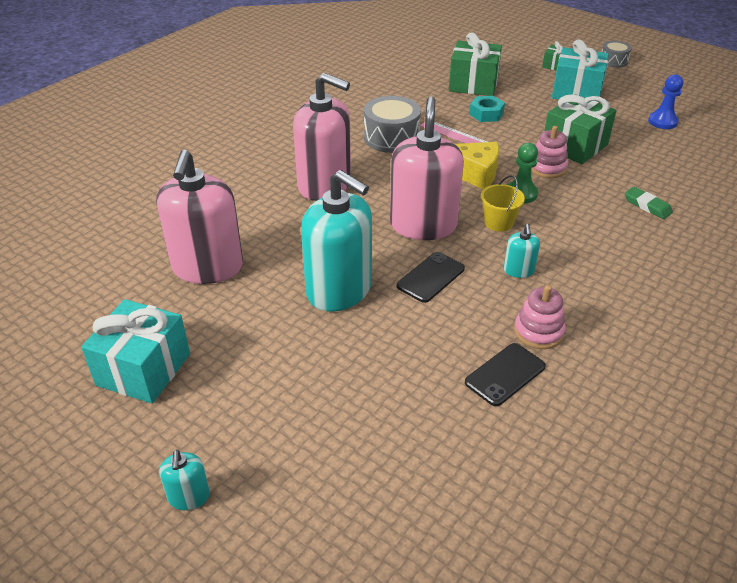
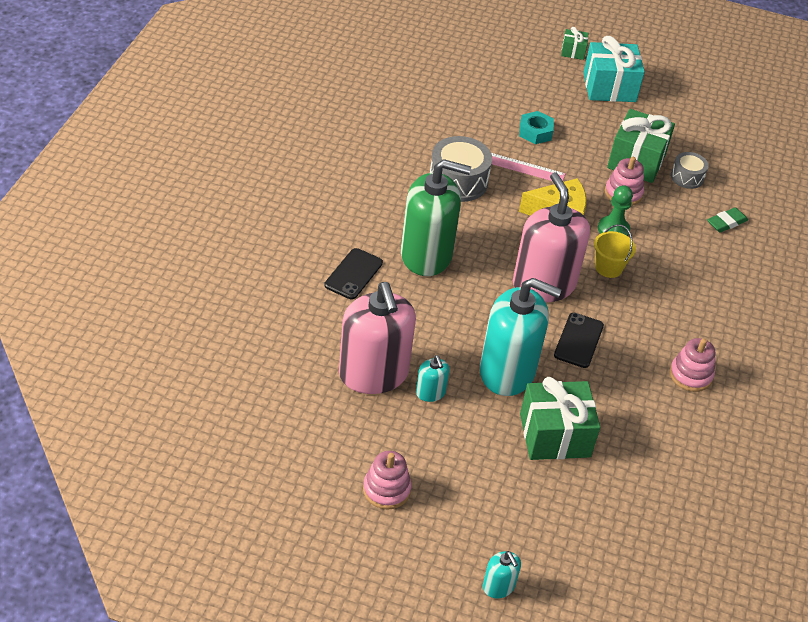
camera: 25 degrees left, 5 degrees up
turquoise gift [81,299,190,404] -> pink stacking toy [363,451,412,510]
pink soap dispenser [293,73,351,201] -> green soap dispenser [401,159,471,276]
green gift [449,32,502,96] -> green gift moved to [520,377,600,460]
black phone [465,343,546,406] -> black phone moved to [324,248,383,299]
turquoise soap dispenser [504,224,540,278] -> turquoise soap dispenser moved to [416,355,450,402]
grey drum [602,41,632,68] -> grey drum moved to [671,152,709,189]
green eraser [625,187,673,219] -> green eraser turned 60 degrees counterclockwise [707,207,748,232]
blue pawn [648,74,683,129] -> none

